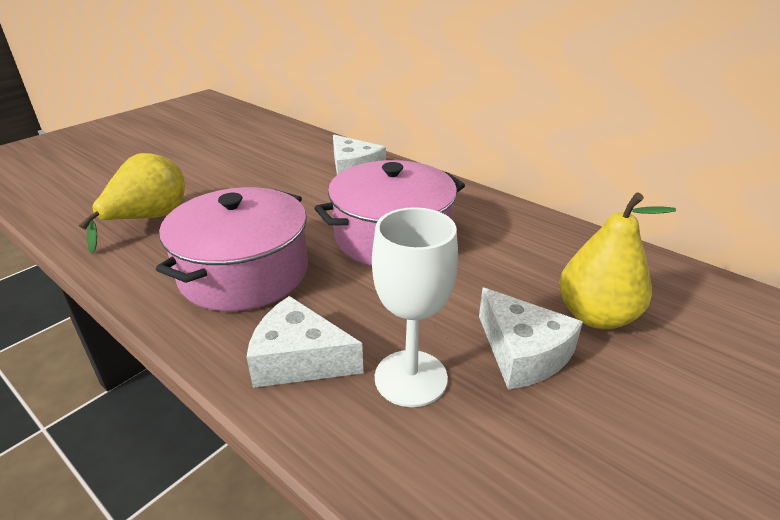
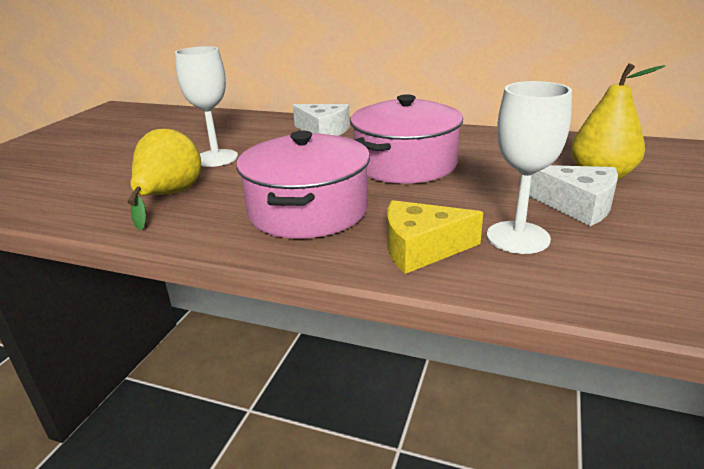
camera: 20 degrees left, 5 degrees down
white cheese [247,296,363,388] -> yellow cheese [387,200,483,274]
none -> white goblet [175,46,238,167]

